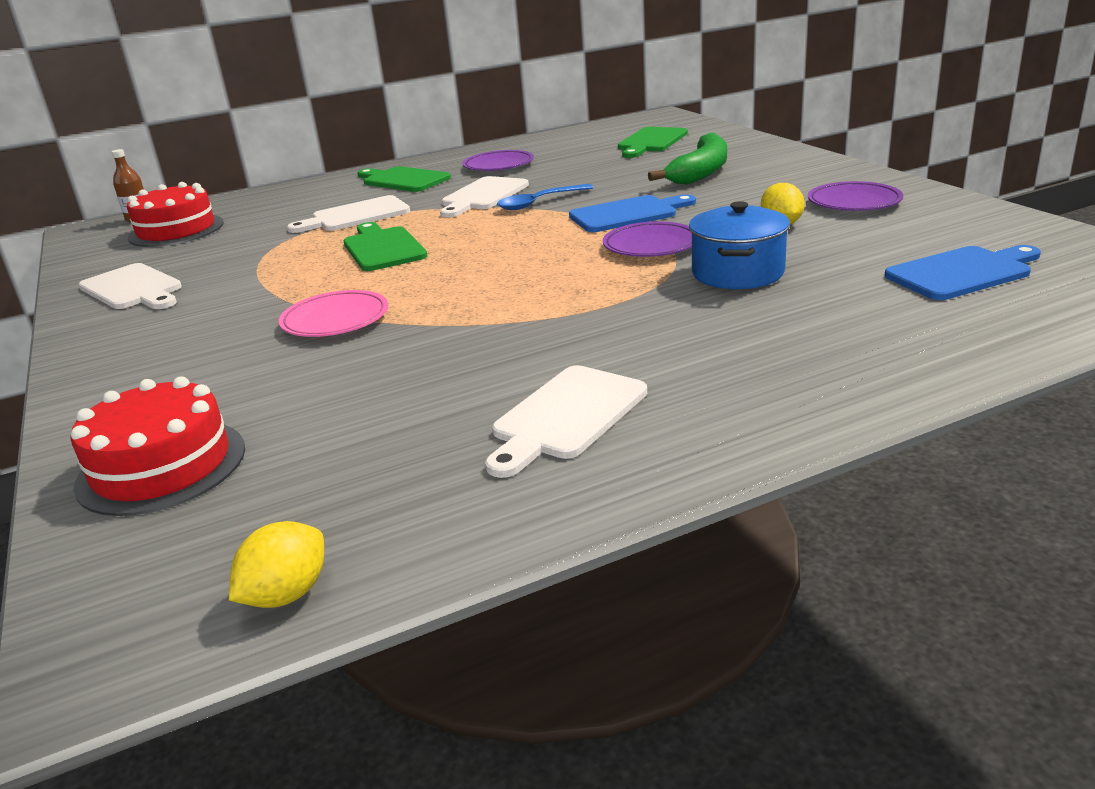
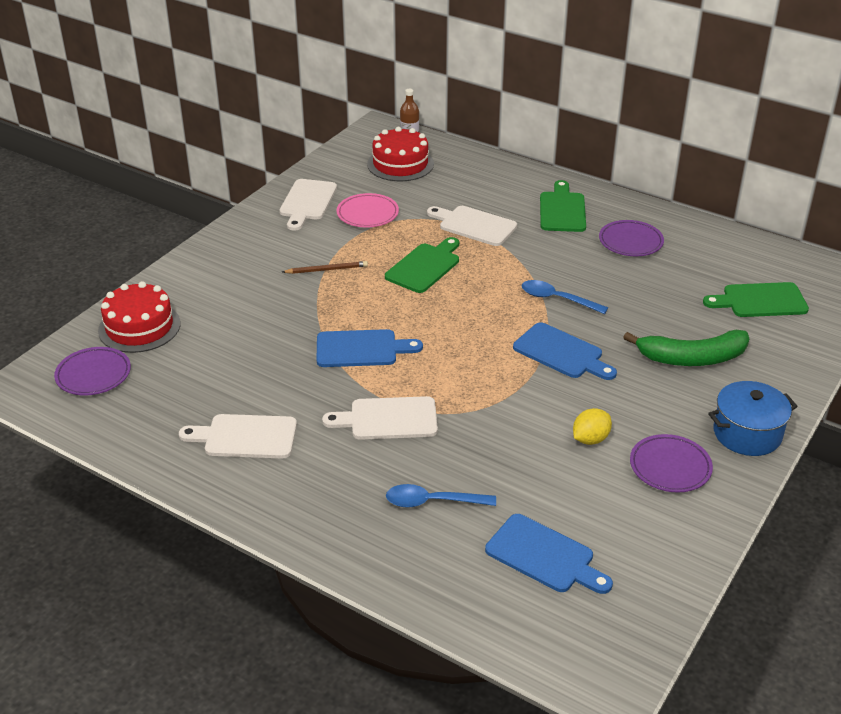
camera: 55 degrees right, 10 degrees up
yellow lemon [229,521,324,608] -> none
pink plate [279,290,388,337] -> pink plate moved to [337,193,399,227]
white cutting board [440,176,529,218] -> white cutting board moved to [322,396,438,440]
purple plate [603,221,692,257] -> purple plate moved to [54,347,131,395]
blue pot [689,201,790,289] -> blue pot moved to [708,381,798,456]
none -> brown pencil [282,261,368,274]
none -> blue cutting board [316,329,423,367]
none -> blue spoon [386,484,496,508]

